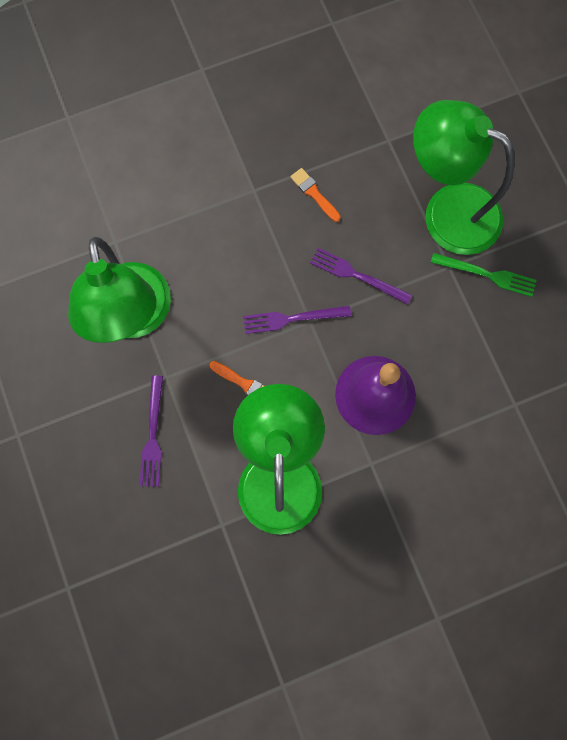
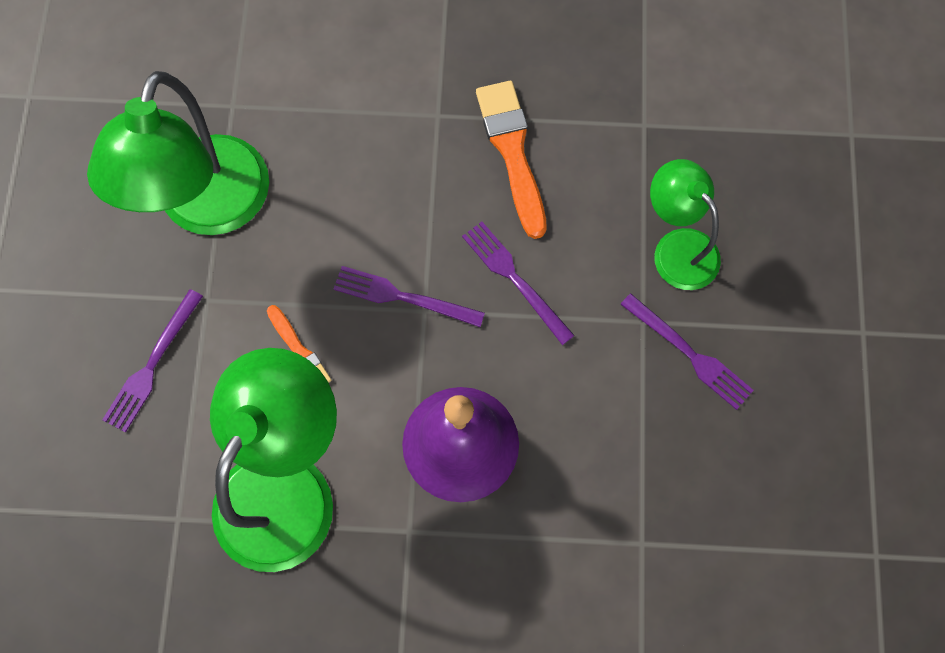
camera: 25 degrees right, 5 degrees down
orange brush [290,168,341,222] -> orange brush [476,81,546,239], size x1.79
green lamp [413,100,515,255] -> green lamp [650,159,721,290], size x0.59
green fork [431,253,536,297] -> purple fork [620,293,754,410]

